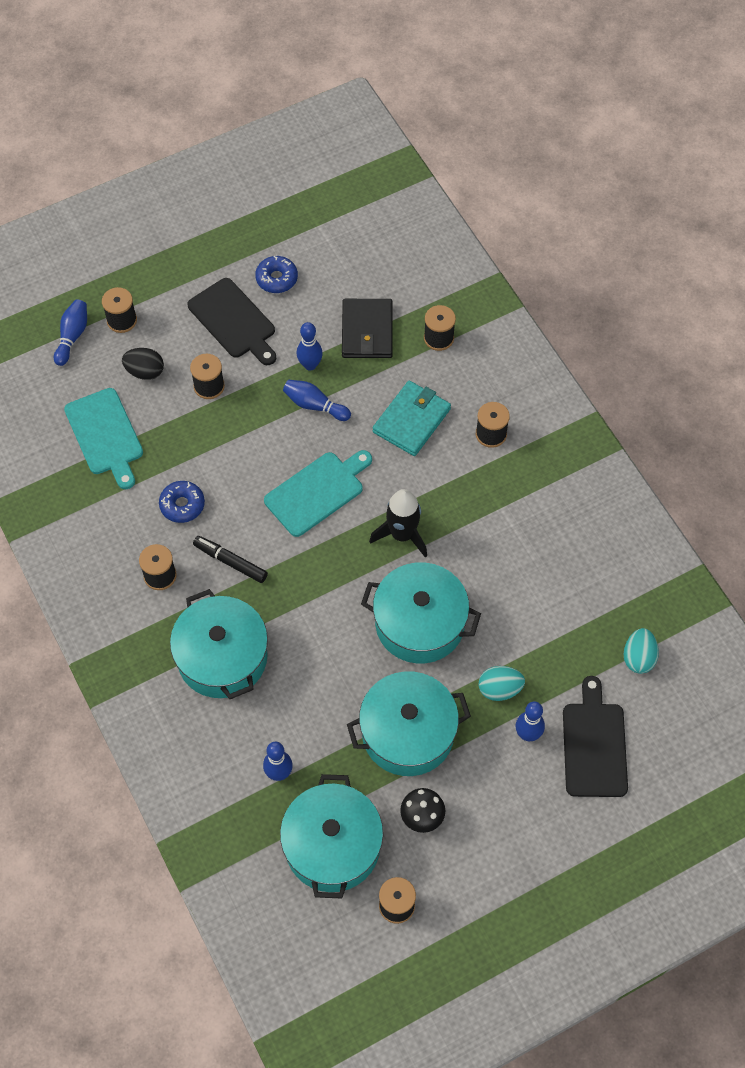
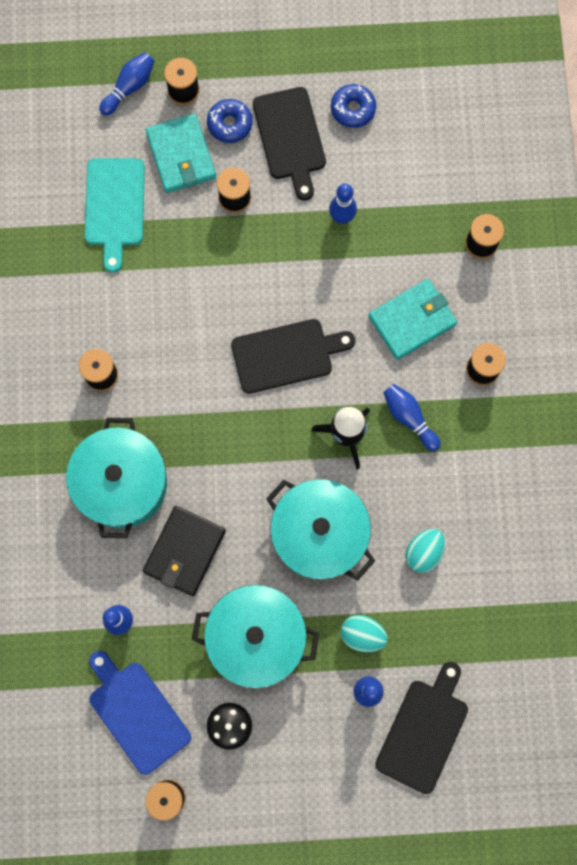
camera: 25 degrees right, 15 degrees up
black egg [122,348,164,380] -> turquoise wallet [146,114,216,193]
blue donut [159,481,205,523] -> blue donut moved to [207,99,252,143]
black marker [193,536,268,583] -> none
turquoise cutting board [264,450,372,537] -> black cutting board [231,319,355,394]
turquoise pot [280,774,383,898] -> blue cutting board [89,651,191,775]
blue bowling pin [283,380,351,421] -> blue bowling pin moved to [383,384,441,451]
black wallet [342,299,393,358] -> black wallet moved to [143,506,226,596]
turquoise egg [623,628,659,674] -> turquoise egg moved to [405,529,445,573]

